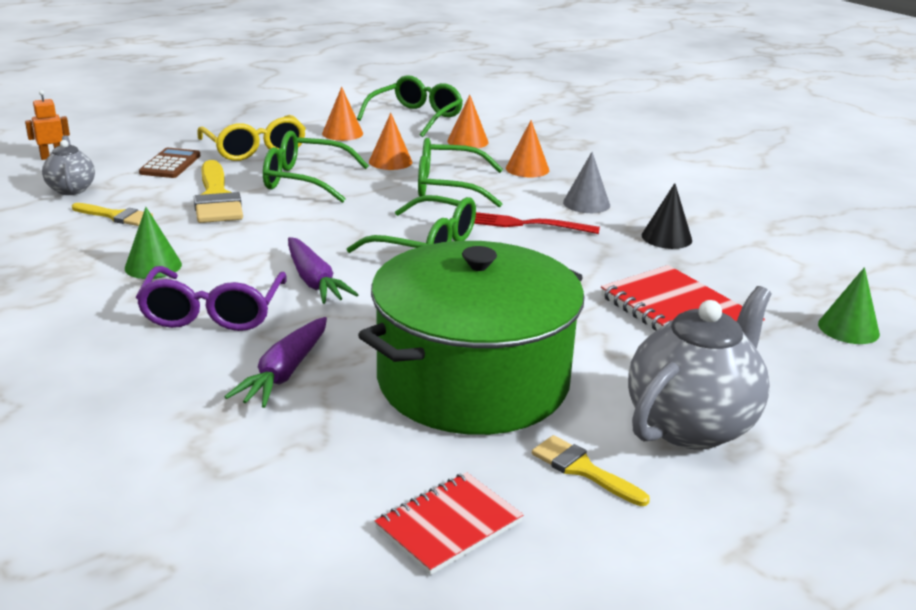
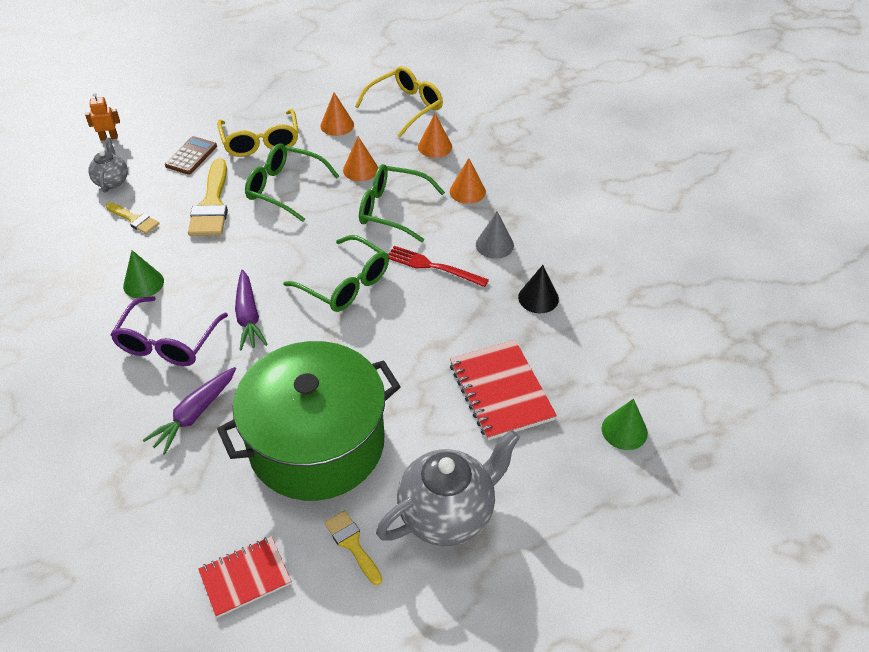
camera: 15 degrees right, 20 degrees up
green glasses [357,75,463,137] -> yellow glasses [355,66,443,137]

